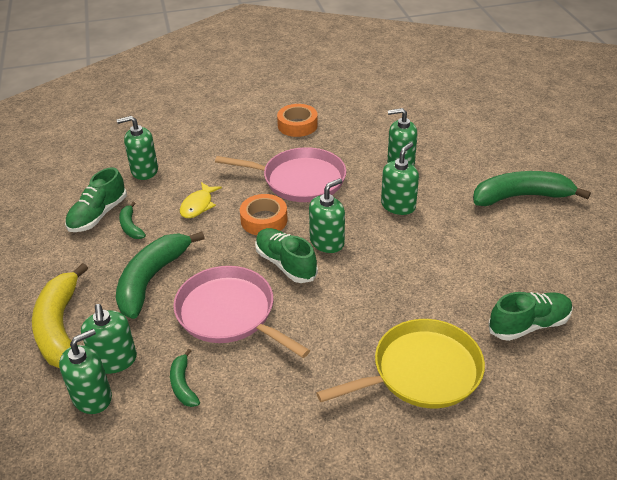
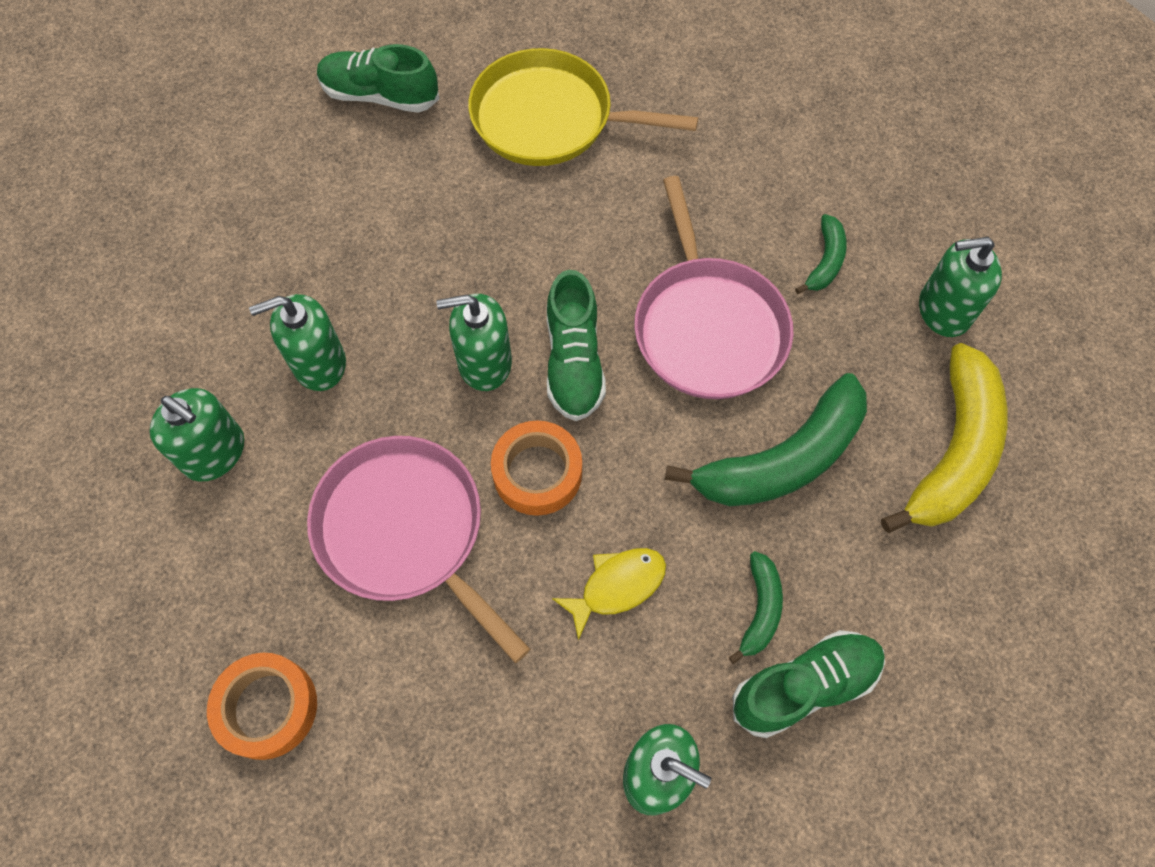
camera: 145 degrees left, 25 degrees up
green soap dispenser [81,304,137,374] -> none
green banana [473,171,591,206] -> none

